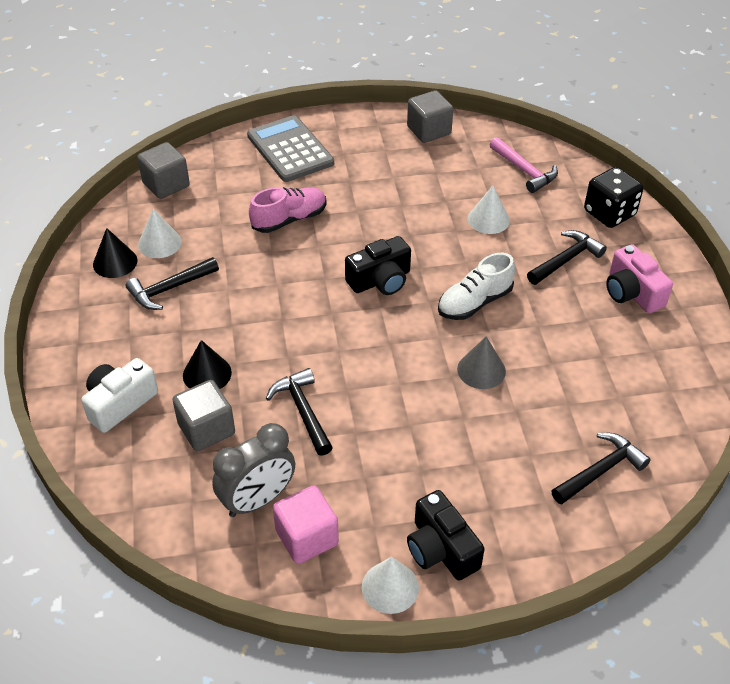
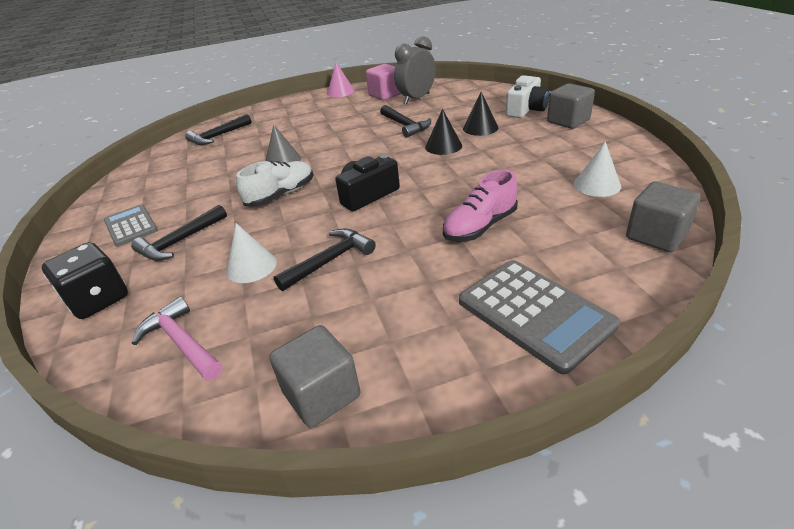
camera: 175 degrees right, 10 degrees down
black cone [93,228,137,278] -> black cone moved to [425,109,462,155]
black hammer [126,257,219,310] -> black hammer moved to [274,228,376,291]
grey cube [172,380,235,451] -> grey cube moved to [547,83,595,129]
white cone [362,557,419,614] -> pink cone [327,63,355,97]
black camera [407,490,485,580] -> none
pink camera [606,244,673,313] -> grey calculator [104,205,158,247]

